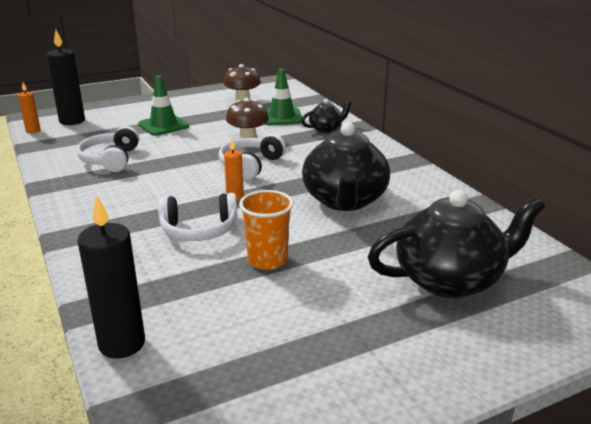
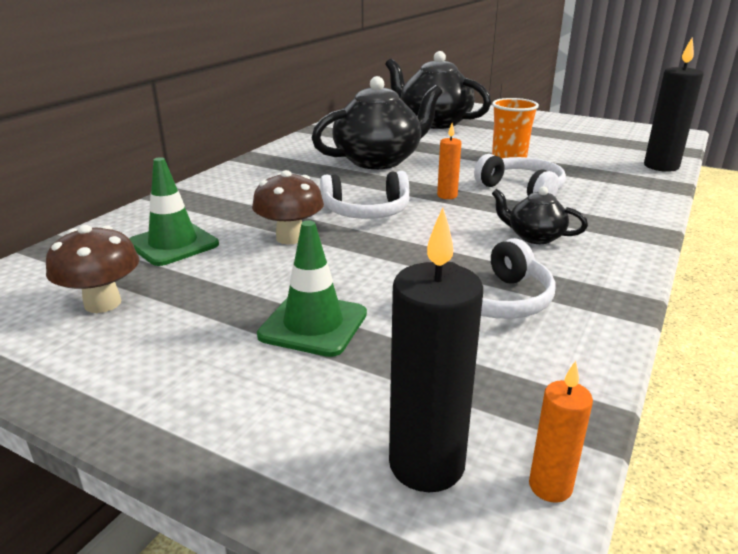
camera: 125 degrees left, 0 degrees up
black teapot [301,99,352,133] -> black teapot moved to [492,186,588,244]

